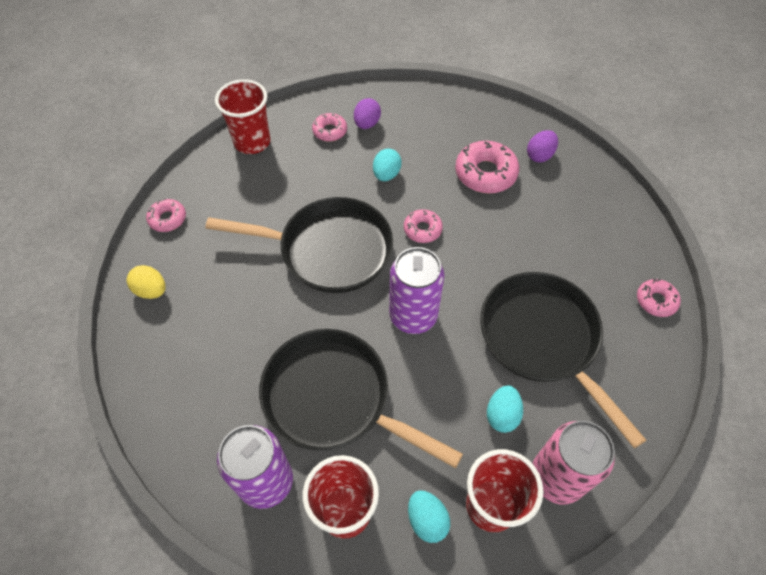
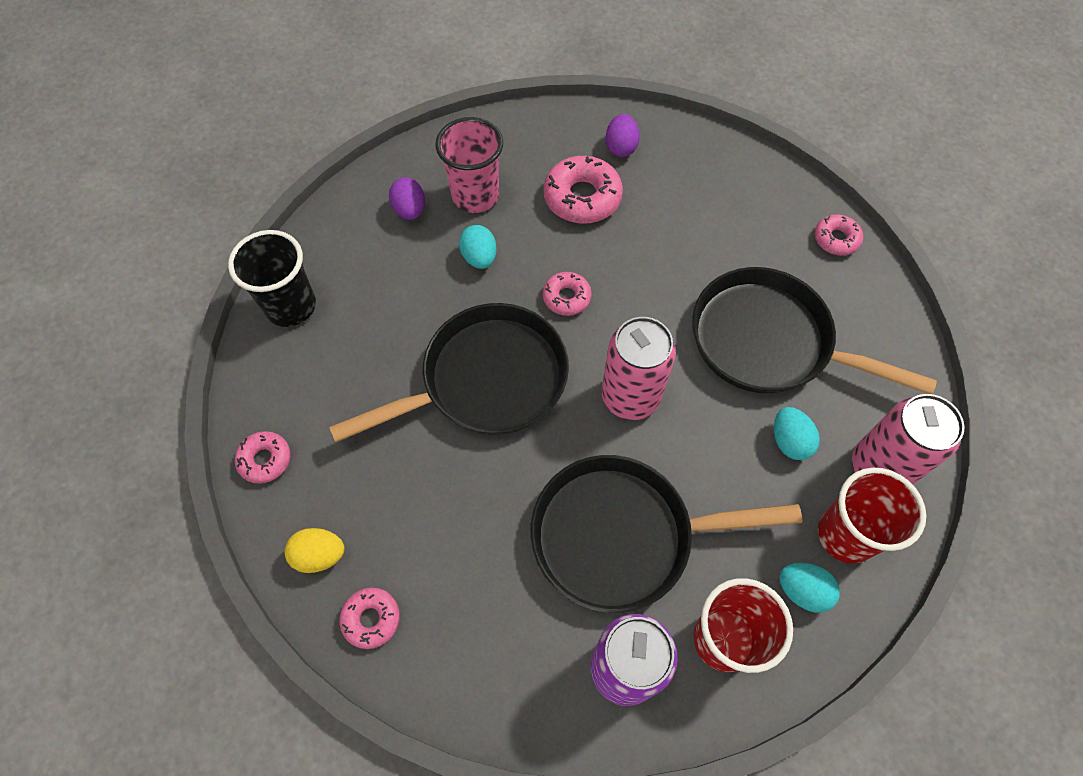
camera: 35 degrees left, 5 degrees up
red cup [215,79,271,154] -> black cup [228,230,316,327]
pink donut [312,113,347,142] -> pink donut moved to [339,587,400,649]
purple can [389,247,444,334] -> pink can [602,317,676,420]
none -> pink cup [435,117,503,213]

